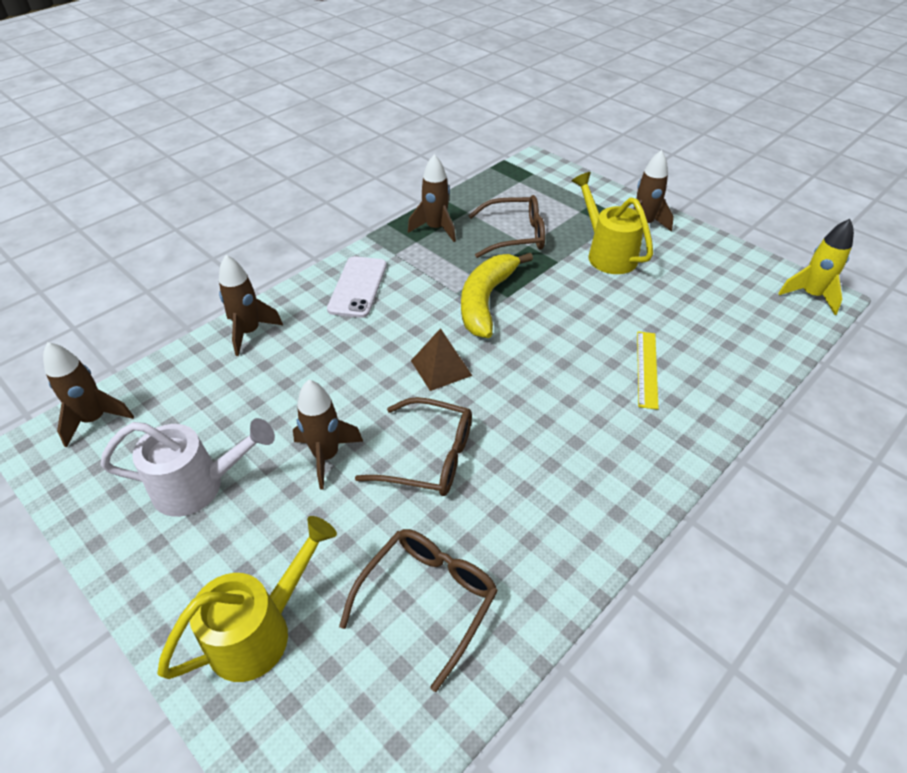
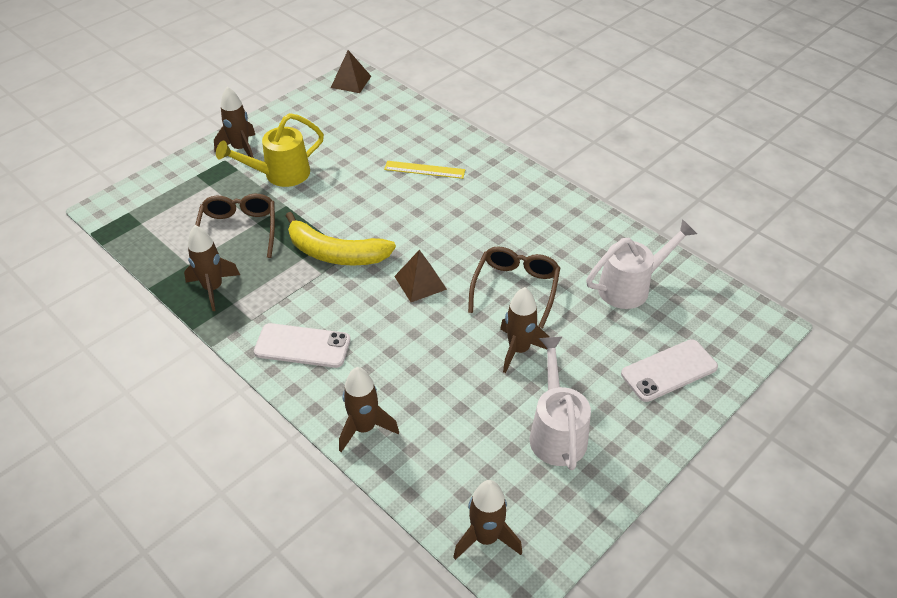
camera: 90 degrees left, 0 degrees up
yellow watering can [157,516,337,682] -> white phone [621,339,718,402]
brown glasses [339,529,498,692] -> white watering can [586,219,697,309]
yellow rocket [778,219,854,315] -> brown pyramid [331,50,371,93]

